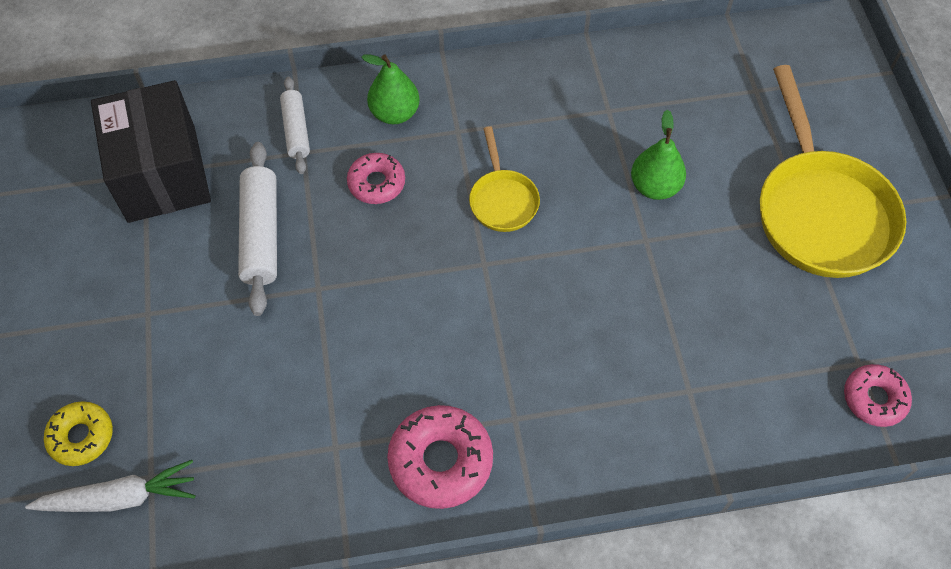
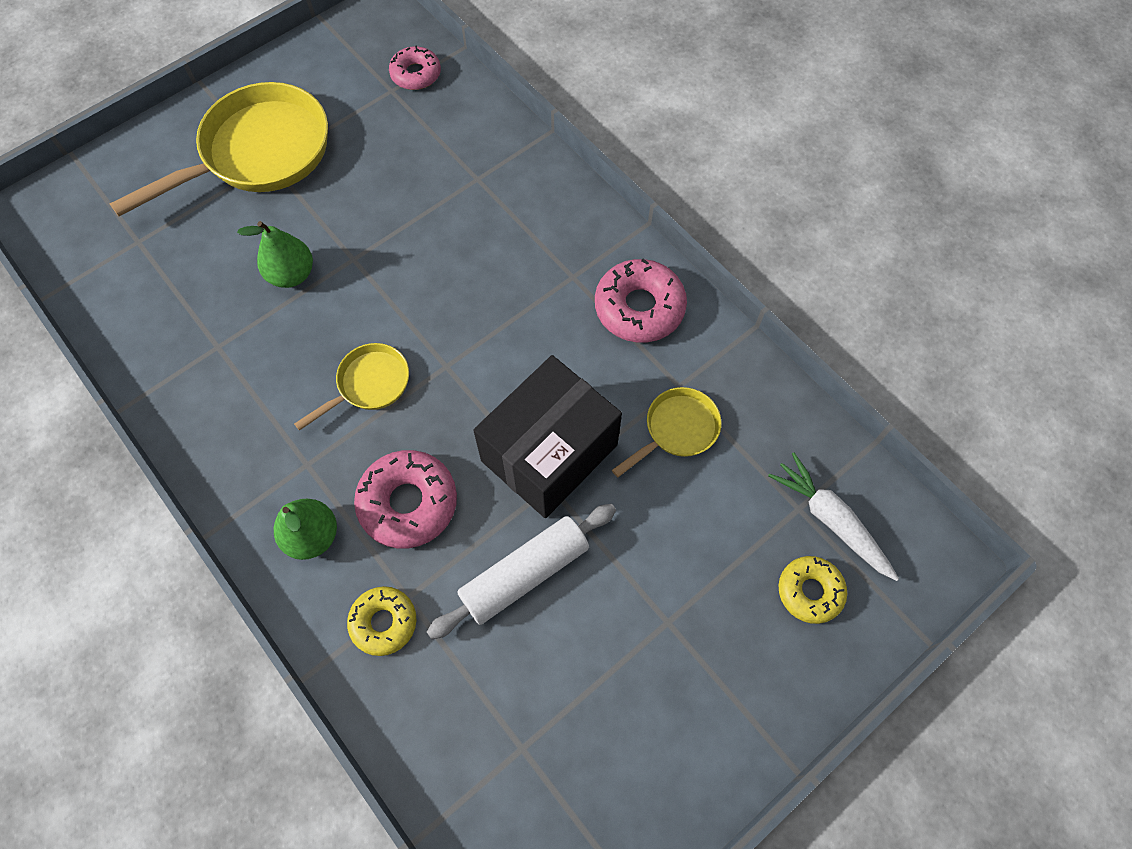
camera: 120 degrees left, 5 degrees up
black box [91,80,211,223] -> black box moved to [473,355,622,518]
white rolling pin [280,77,310,174] -> yellow donut [347,586,416,656]
pink donut [347,153,405,204] -> pink donut [354,450,457,549], size x1.56
none -> yellow pan [612,387,722,477]

